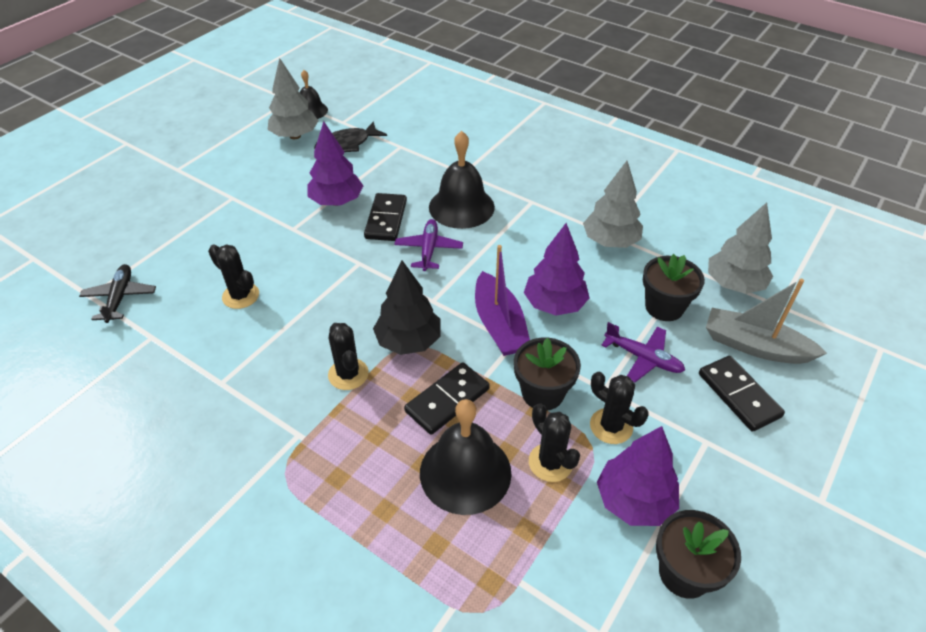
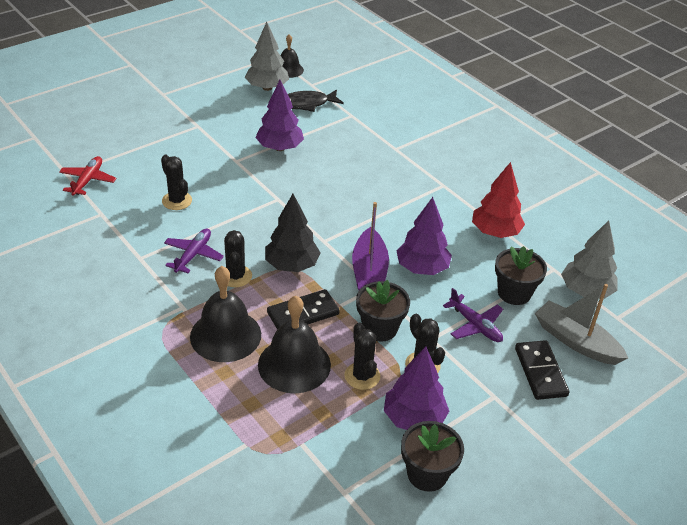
camera: 15 degrees right, 5 degrees down
black plane [79,264,156,323] -> red plane [59,156,116,196]
black domino [364,193,407,241] -> none
purple plane [394,219,463,271] -> purple plane moved to [164,229,224,273]
black bell [429,131,495,229] -> black bell moved to [190,266,261,362]
grey tree [583,161,643,248] -> red tree [472,162,525,238]

